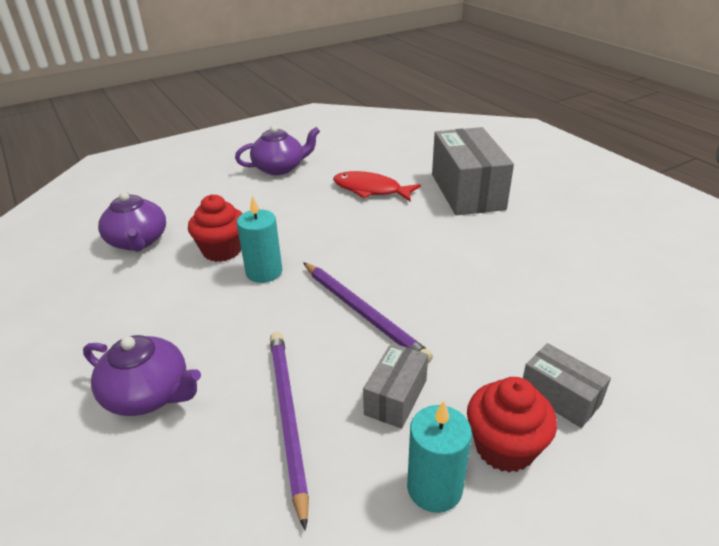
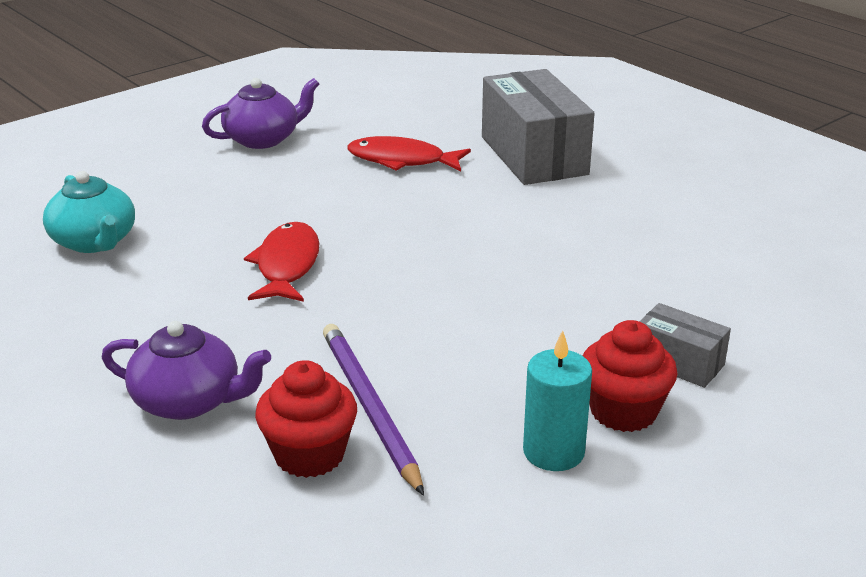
camera: 10 degrees left, 5 degrees down
purple teapot [98,192,166,252] -> turquoise teapot [43,171,135,253]
red cupcake [188,195,243,262] -> red cupcake moved to [255,360,357,478]
turquoise candle [237,195,282,283] -> red fish [244,222,319,302]
purple pencil [303,262,433,363] -> none
grey box [363,343,428,429] -> none

